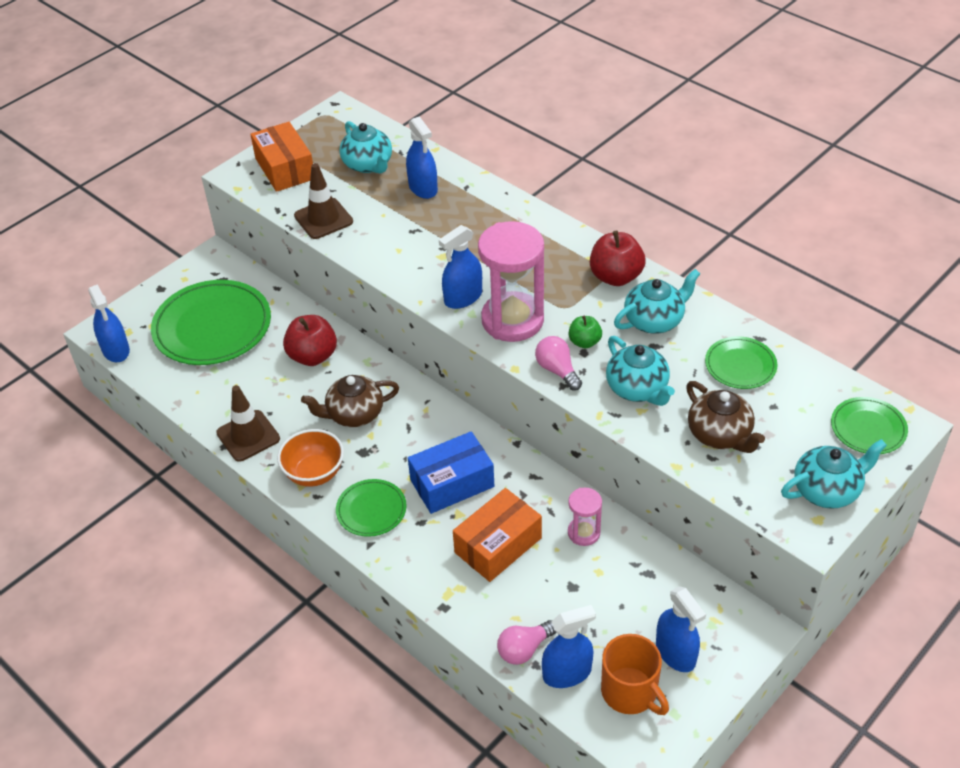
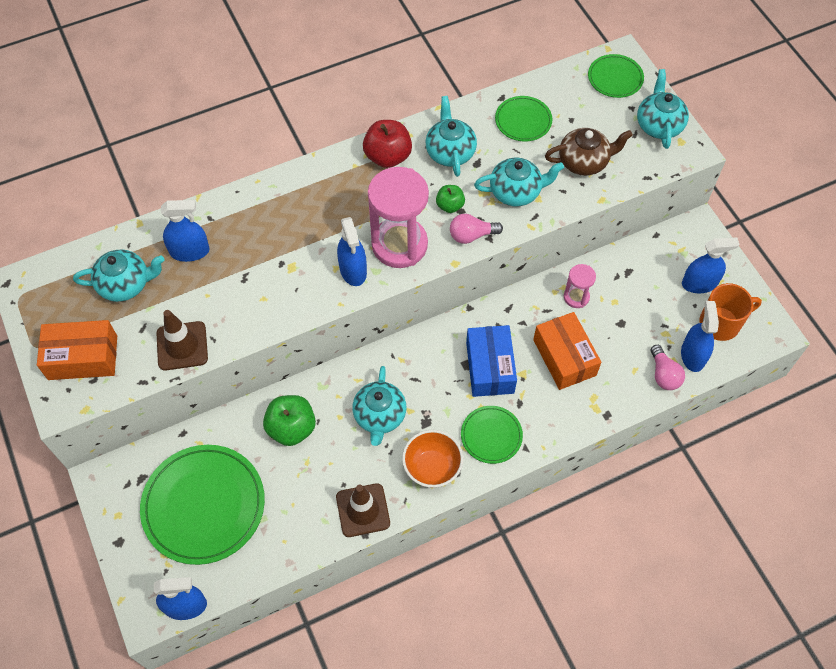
camera: 70 degrees left, 15 degrees up
red apple [283,315,337,366] -> green apple [263,395,316,446]
brown teapot [301,375,399,427] -> turquoise teapot [352,366,406,446]

